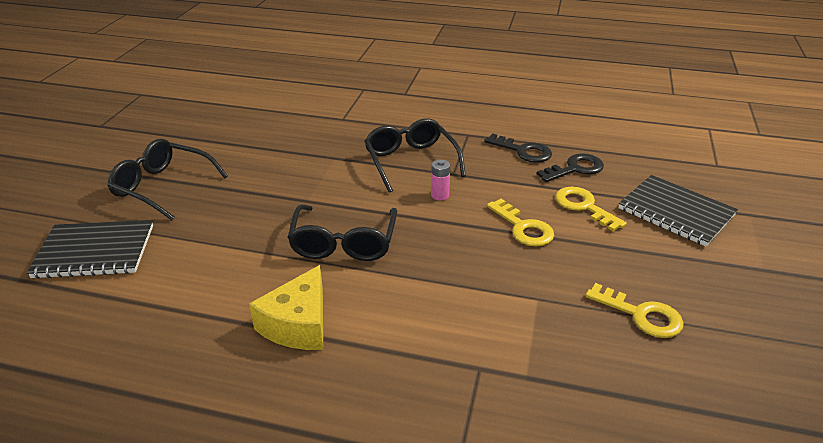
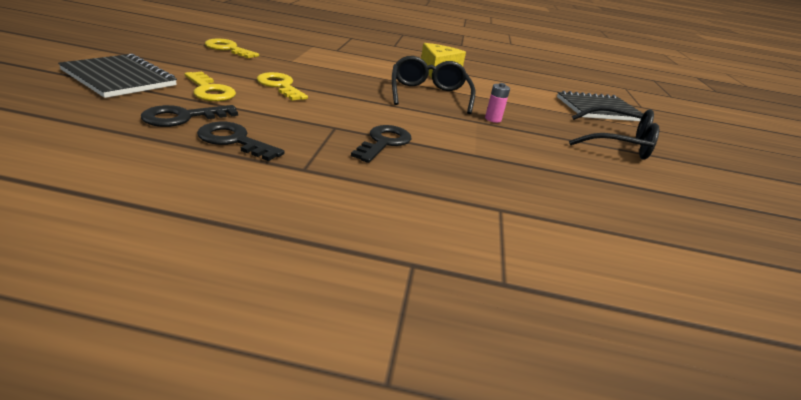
camera: 170 degrees right, 5 degrees down
black glasses [364,118,466,193] -> black key [351,125,411,163]
pink battery [431,160,450,201] -> pink battery moved to [485,83,510,123]

